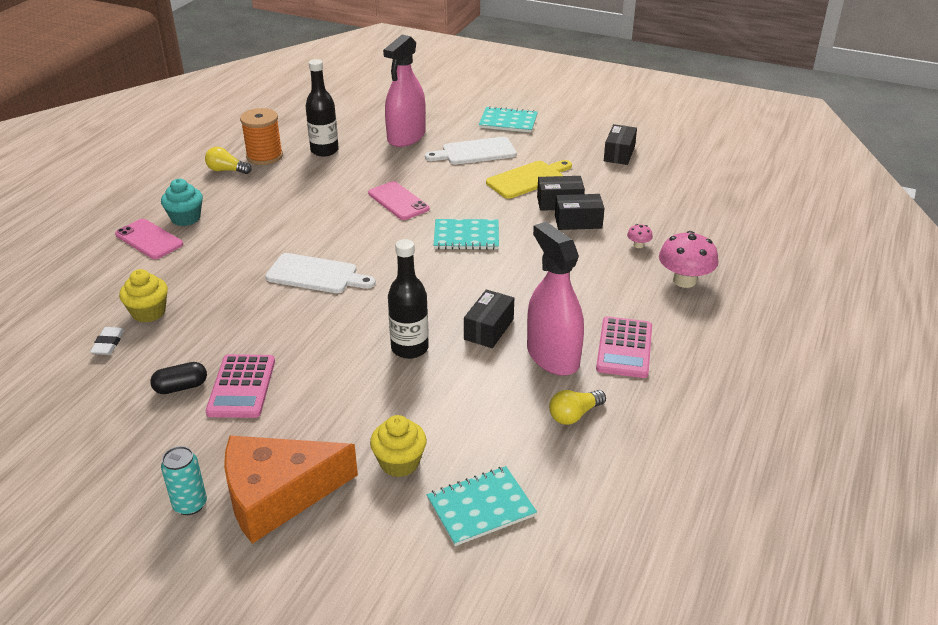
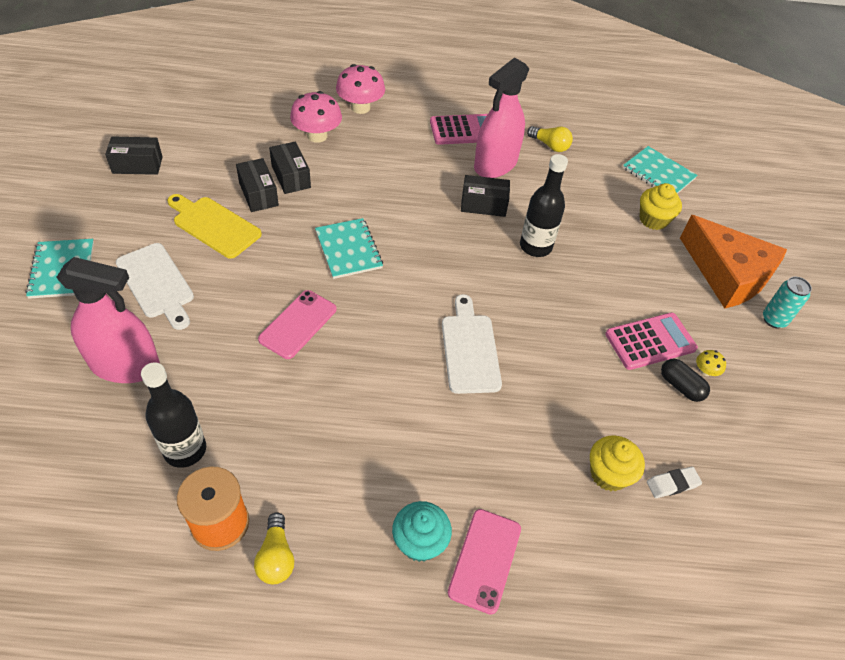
camera: 115 degrees left, 15 degrees up
pink mushroom [627,224,653,248] -> pink mushroom [290,91,342,143], size x2.18
none -> yellow mushroom [696,350,726,376]

